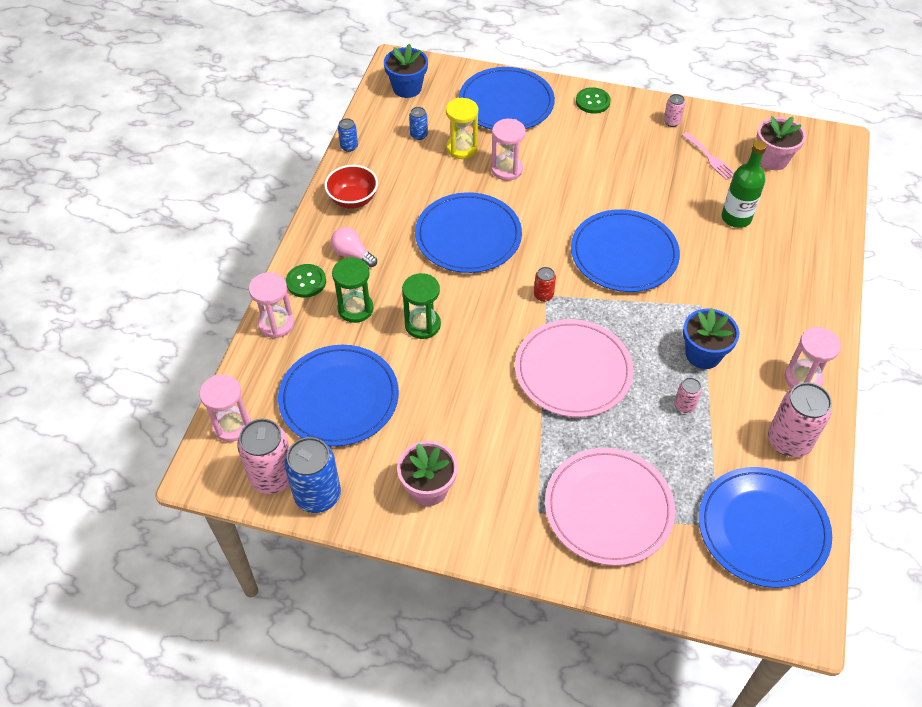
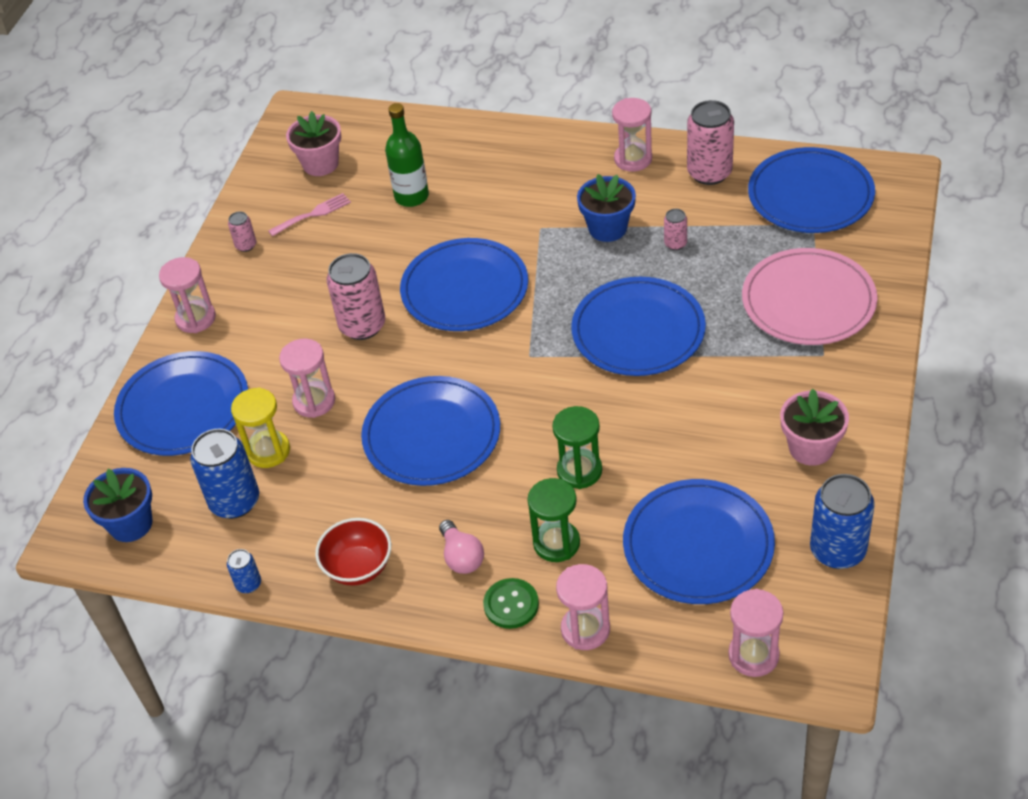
camera: 85 degrees left, 5 degrees down
pink can [237,419,290,494] -> pink can moved to [327,253,385,340]
pink light bulb [331,227,377,267] -> pink light bulb turned 60 degrees counterclockwise [439,520,484,574]
blue can [409,107,428,140] -> blue can [190,429,259,519], size x2.04
pink plate [515,319,633,417] -> blue plate [571,277,706,376]
red can [534,267,556,302] -> none
green button [576,87,611,114] -> pink hourglass [159,257,216,333]

